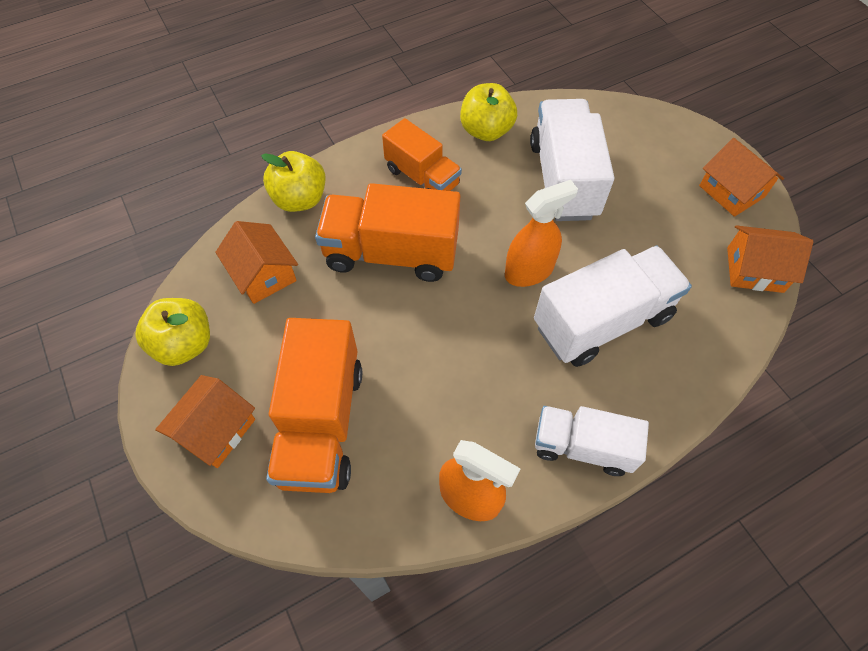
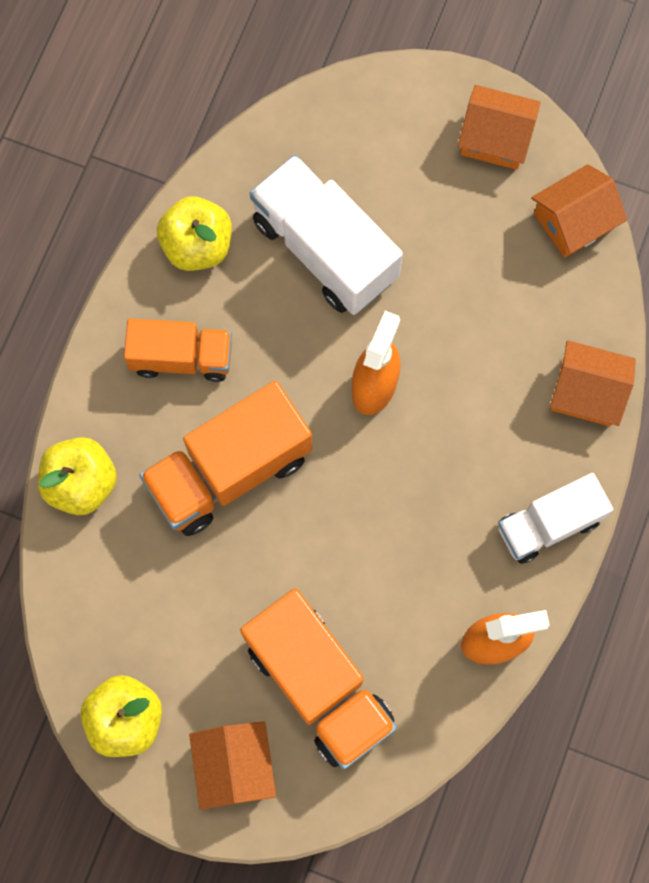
camera: 40 degrees left, 15 degrees up
orange house [215,221,298,304] -> orange house moved to [550,340,636,426]
white truck [534,246,692,367] -> none

